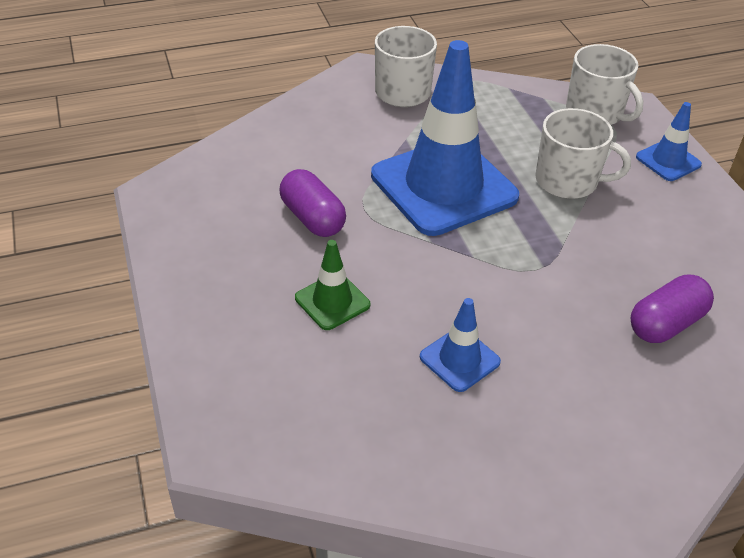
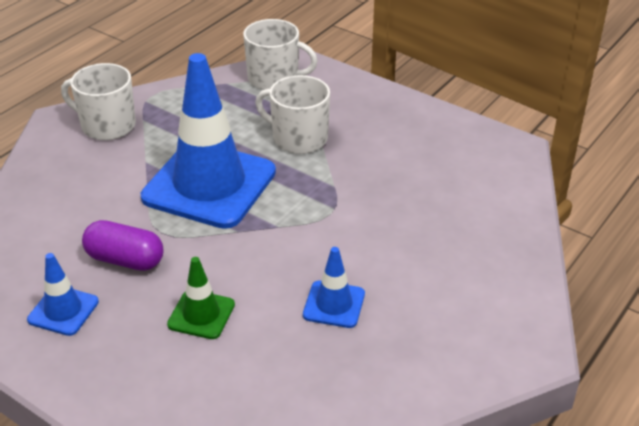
camera: 35 degrees left, 5 degrees down
white mug [535,108,631,199] -> white mug turned 135 degrees counterclockwise [255,75,330,154]
purple capsule [630,274,714,343] -> none
blue traffic cone [636,102,702,181] -> blue traffic cone moved to [27,253,99,336]

